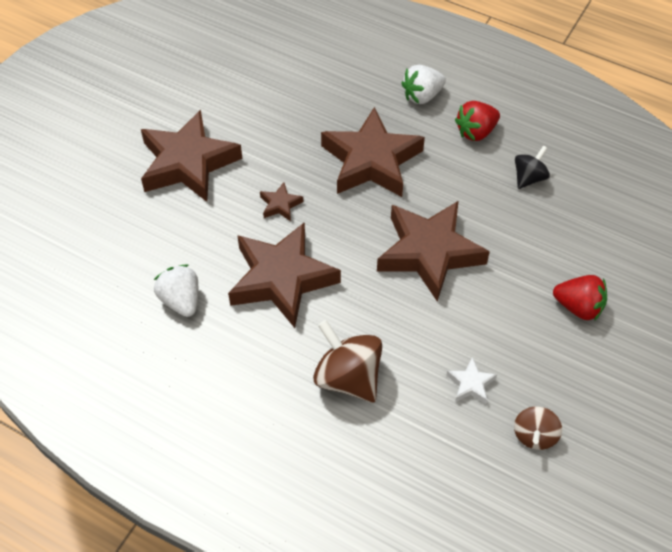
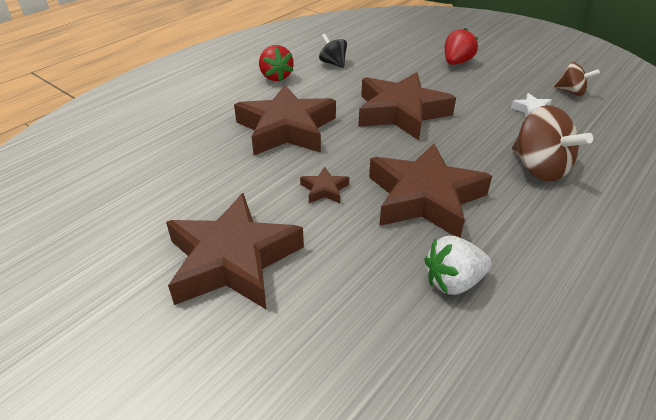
camera: 80 degrees left, 15 degrees down
brown spinning top [313,320,382,403] -> brown spinning top turned 90 degrees counterclockwise [512,105,593,182]
white strawberry [401,65,446,104] -> none

